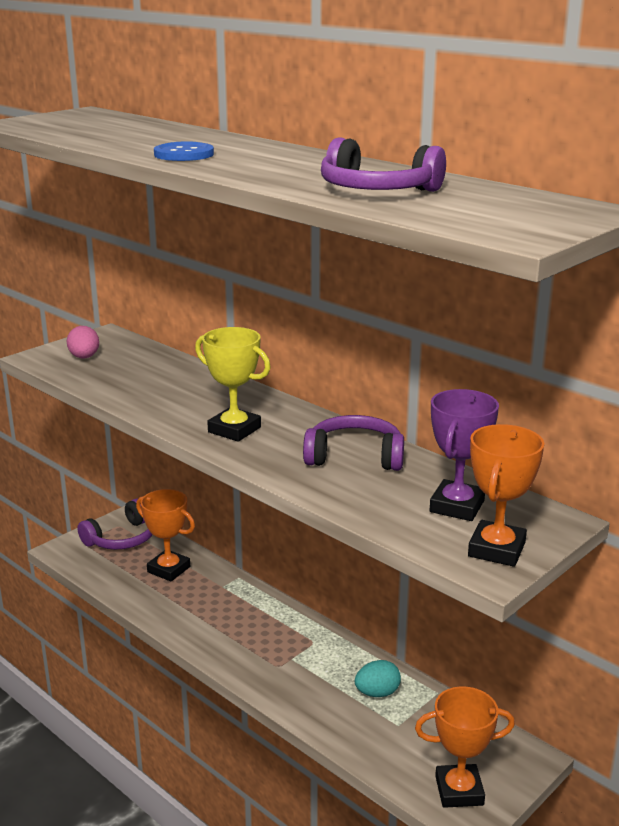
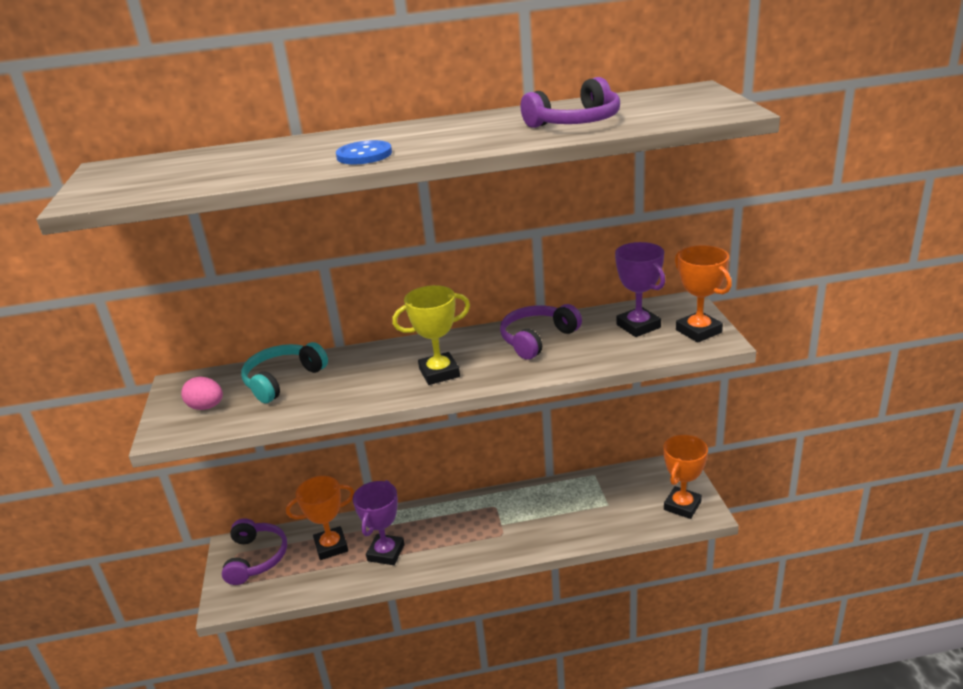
camera: 50 degrees left, 5 degrees up
turquoise egg [355,660,401,697] -> none
none -> turquoise headphones [241,342,328,403]
none -> purple trophy [352,480,405,565]

